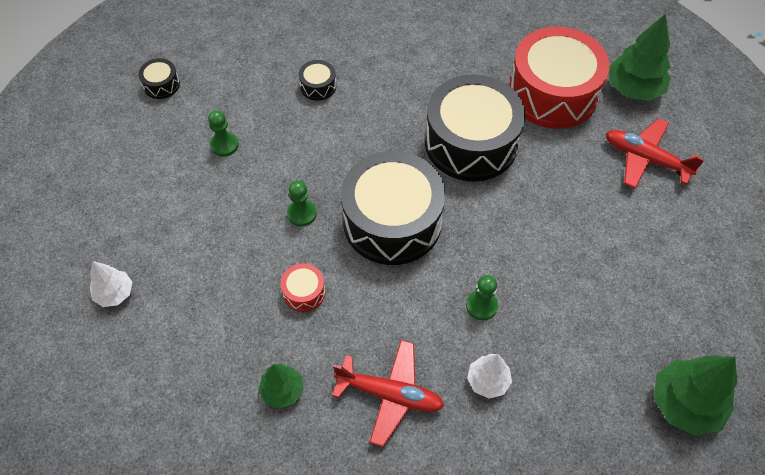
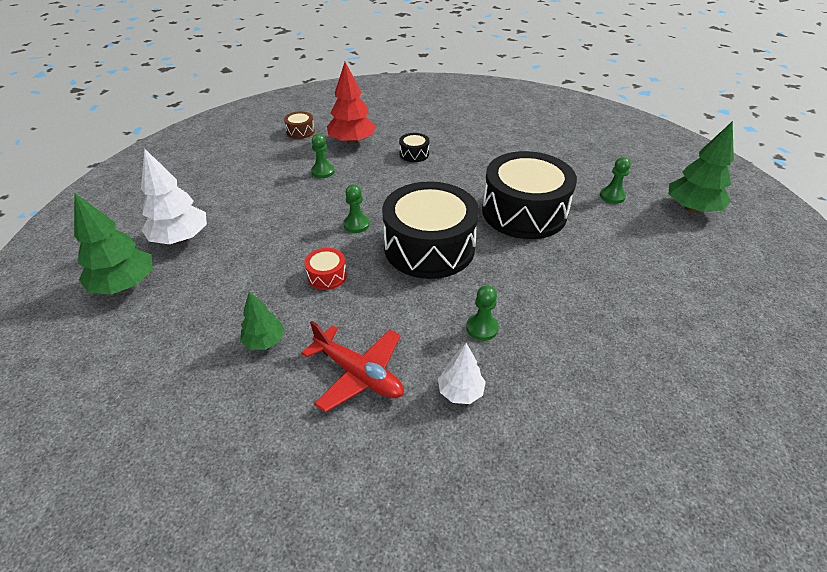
camera: 20 degrees right, 15 degrees down
white tree [90,261,132,307] -> white tree [141,148,207,244], size x1.72
black drum [138,58,180,99] -> brown drum [284,111,315,139]
red drum [509,27,610,129] -> green pawn [600,157,631,204]
red plane [606,118,705,189] -> none
green tree [654,356,737,436] -> green tree moved to [74,192,153,295]
none -> red tree [327,62,376,145]

